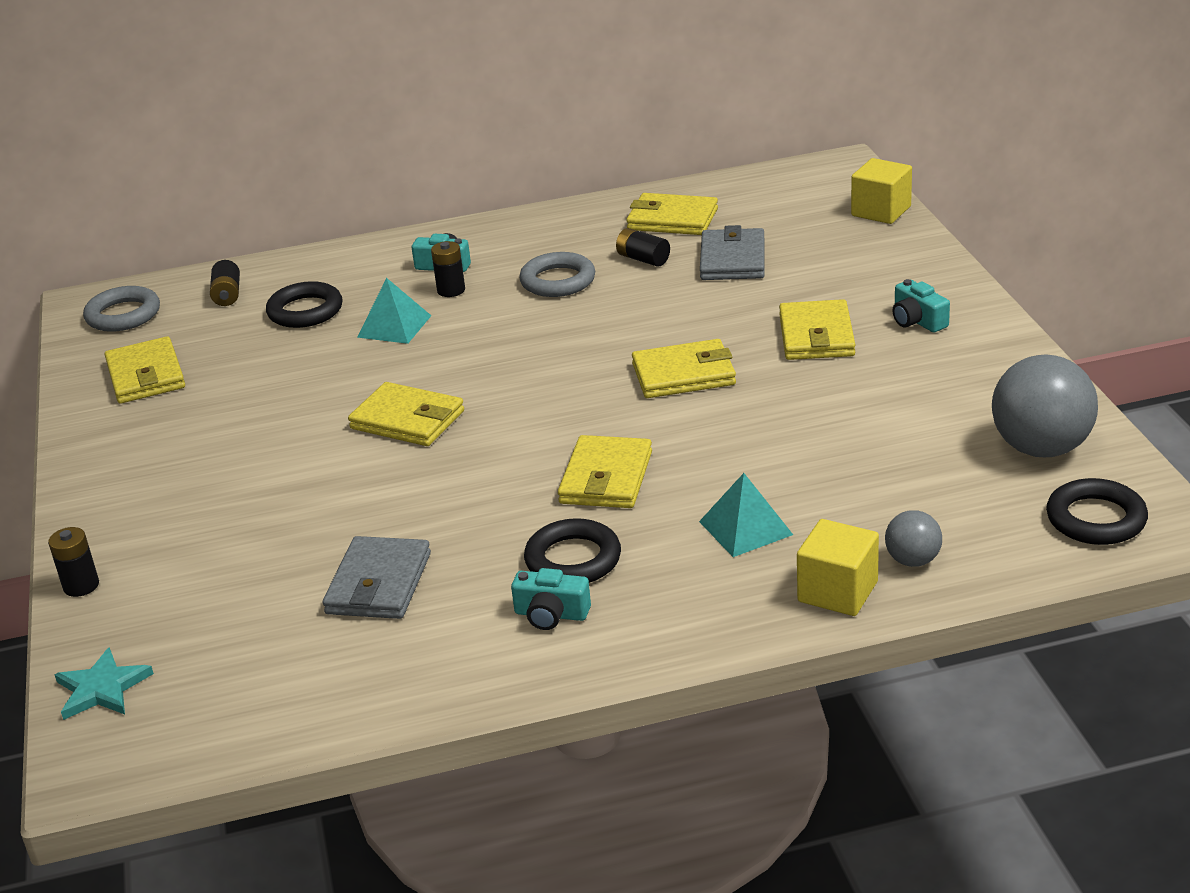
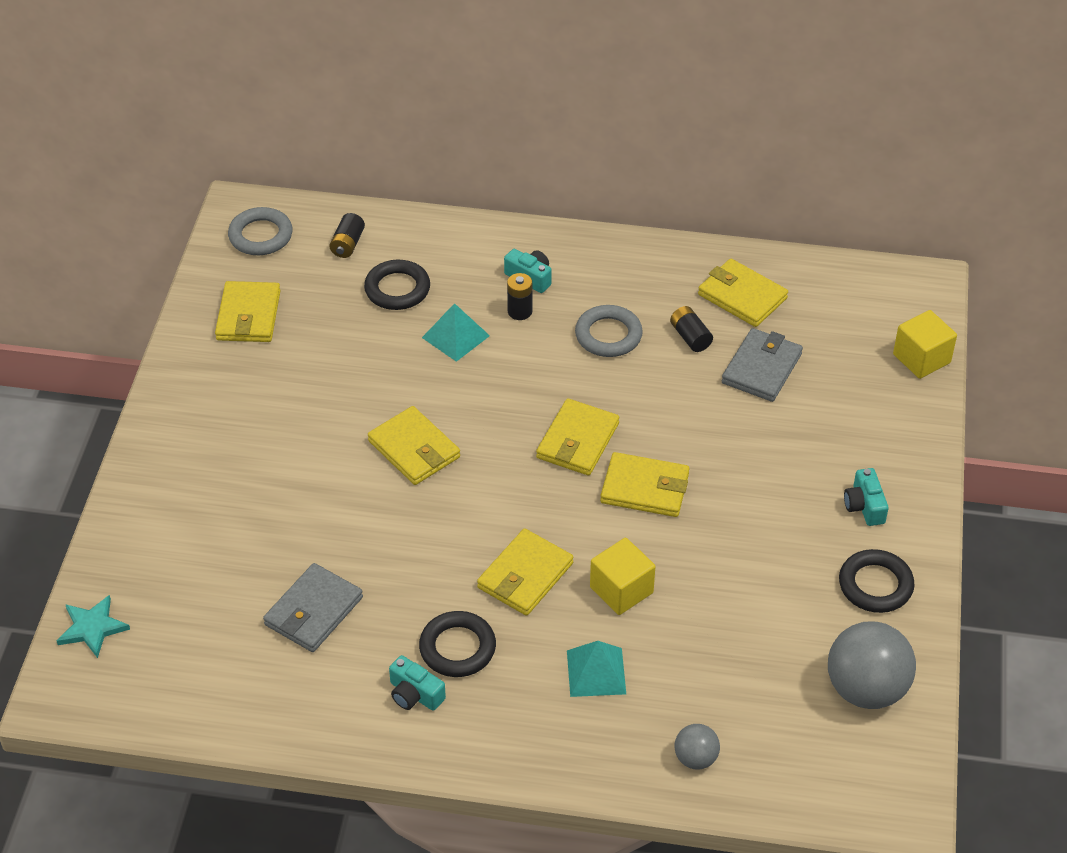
camera: 20 degrees right, 15 degrees up
black battery [48,527,99,597] -> none
yellow wallet [779,299,855,360] -> yellow wallet moved to [536,399,619,476]
yellow cube [797,519,879,616] -> yellow cube moved to [590,538,656,615]
black ring [1046,478,1148,545] -> black ring moved to [839,549,915,613]

